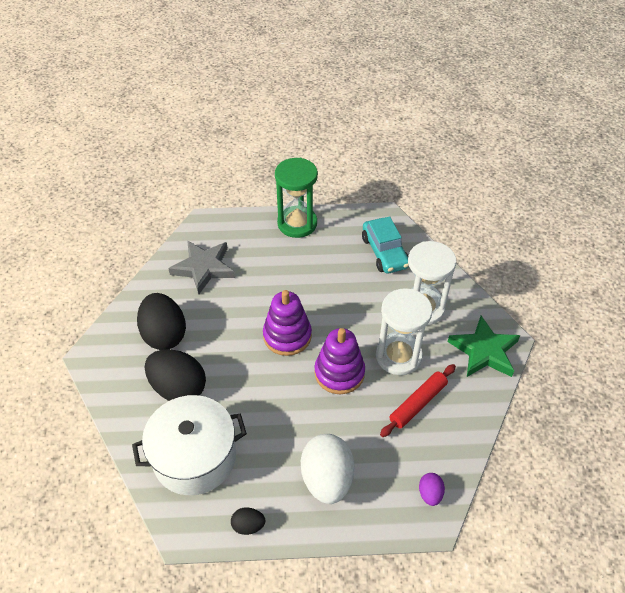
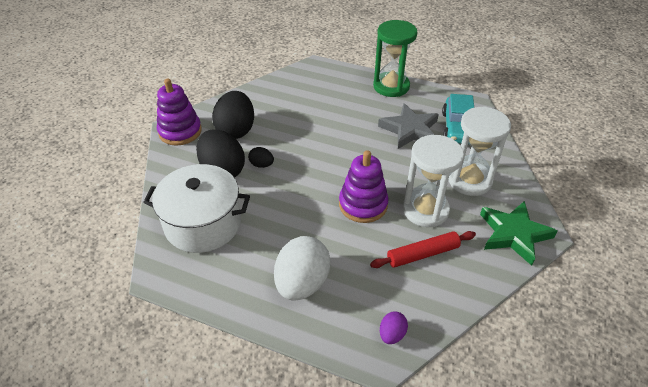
camera: 25 degrees right, 5 degrees down
grey star [168,241,235,294] -> grey star moved to [378,103,439,149]
black egg [231,507,265,535] -> black egg moved to [248,147,274,168]
purple stacking toy [263,290,312,356] -> purple stacking toy moved to [157,78,202,146]

